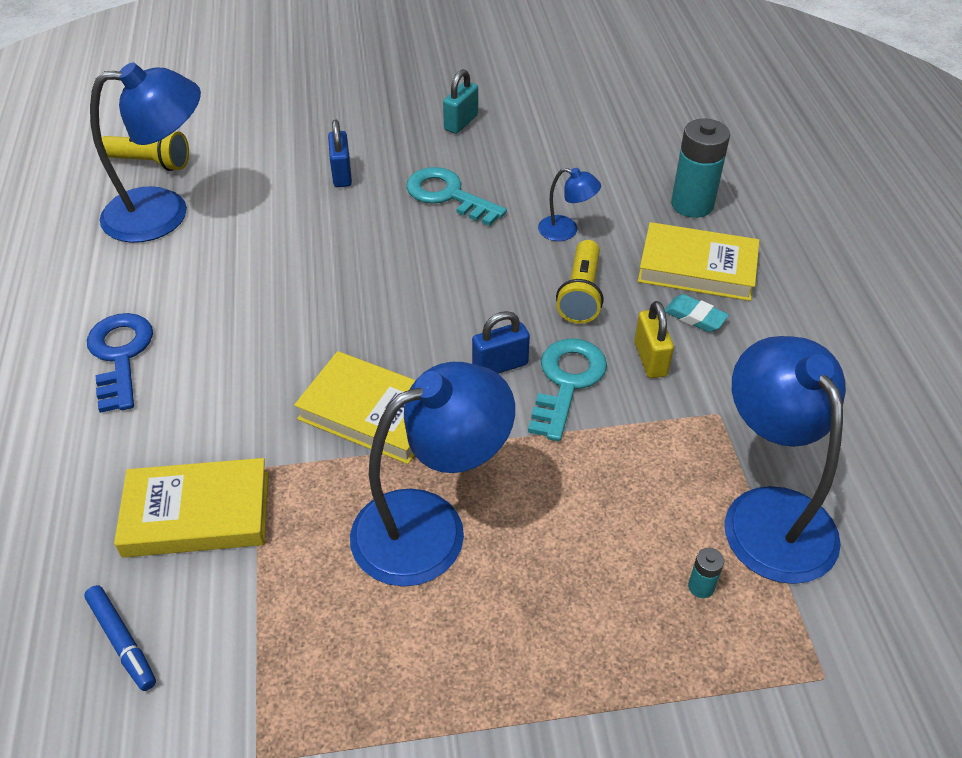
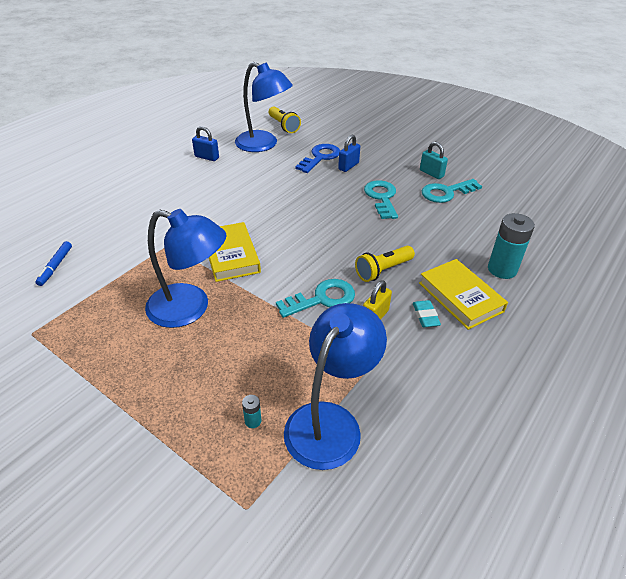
camera: 45 degrees right, 5 degrees down
blue key [87,313,153,413] -> blue key moved to [295,144,340,173]
yellow book [114,458,268,558] -> none
turquoise padlock [443,69,478,134] -> turquoise padlock turned 60 degrees clockwise [420,142,448,179]
blue padlock [472,311,530,374] -> blue padlock moved to [192,126,219,161]
blue lamp [538,168,601,241] -> none
none -> turquoise key [422,179,482,203]

